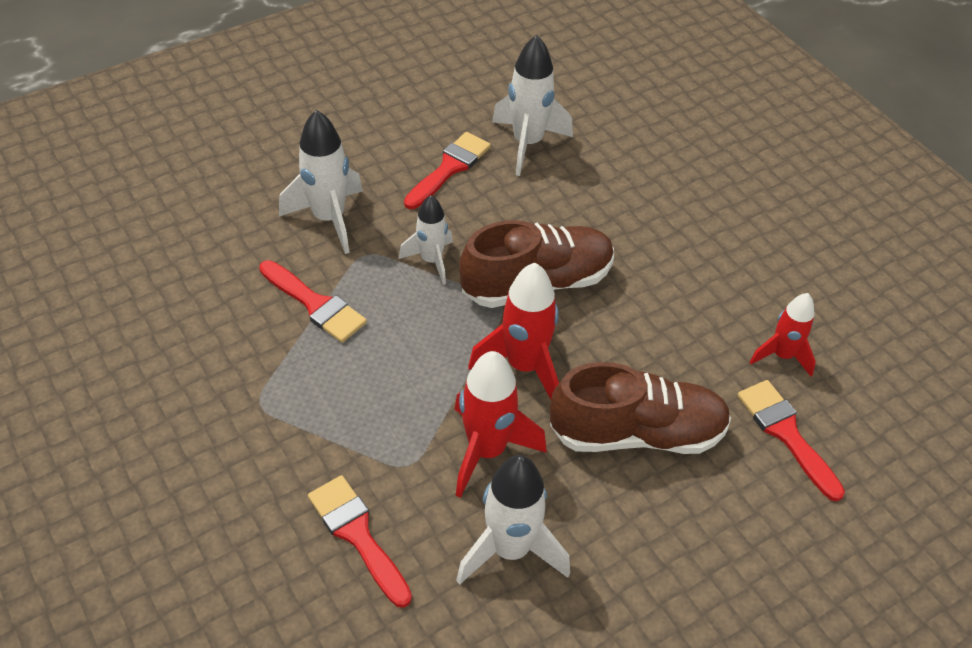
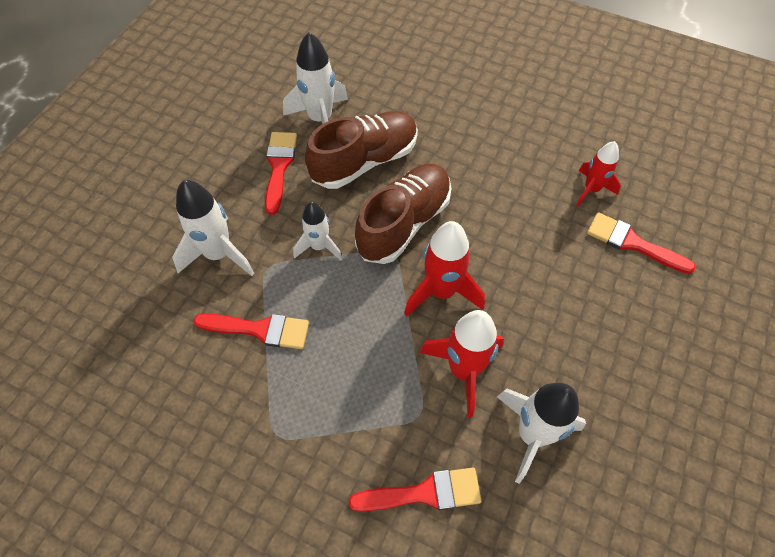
camera: 30 degrees left, 10 degrees up
red brush [308,475,412,608] -> red brush turned 150 degrees clockwise [348,468,482,511]
brown shoe [550,362,731,454] -> brown shoe moved to [305,111,418,189]

